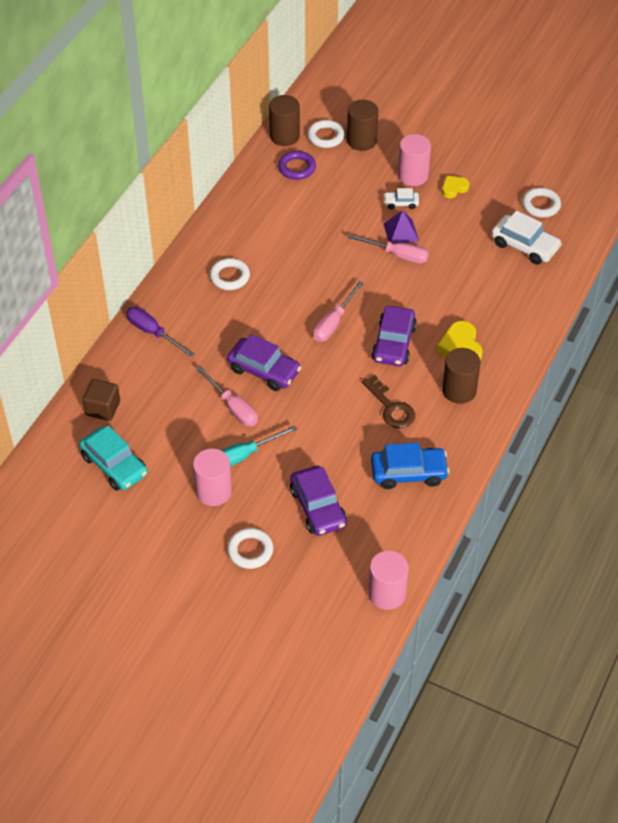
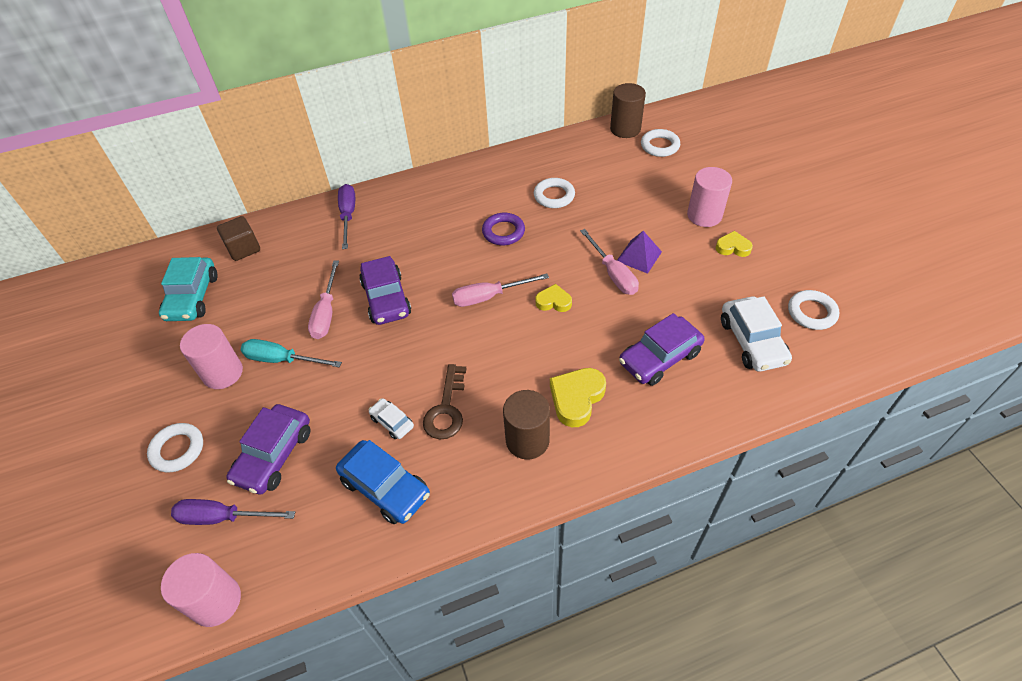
camera: 45 degrees right, 0 degrees up
white ring [210,258,250,290] -> white ring moved to [534,178,575,208]
purple ring [278,151,316,180] -> purple ring moved to [482,213,525,245]
brown cylinder [347,100,378,151] -> none
purple car [371,306,417,366] -> purple car moved to [619,313,705,386]
white car [384,188,419,209] -> white car moved to [369,398,414,439]
none -> purple screwdriver [171,499,295,525]
none -> yellow heart [535,284,572,312]

